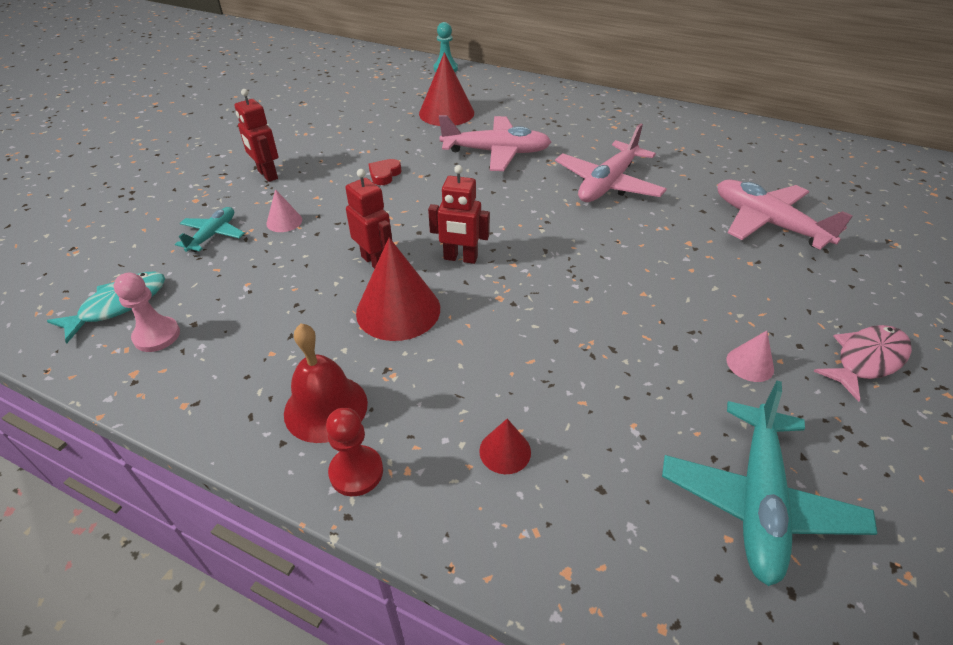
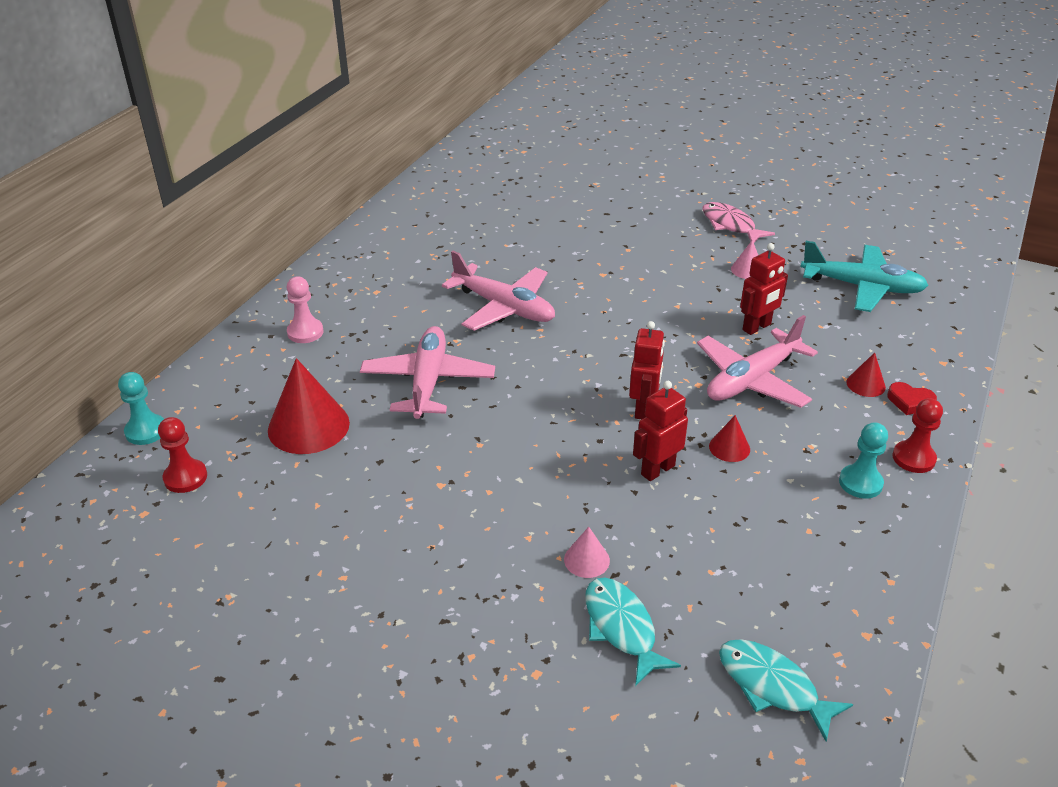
camera: 90 degrees left, 5 degrees down
pink pawn [114,273,180,352] -> pink pawn moved to [287,276,324,343]
turquoise plane [175,207,245,252] -> turquoise fish [585,578,681,686]
red robot [234,89,278,182] -> red robot moved to [740,243,788,335]
red bell [284,324,368,443] -> turquoise pawn [839,422,888,499]
red cone [356,238,440,341] -> red cone [709,415,750,462], size x0.49
red heart [368,159,402,185] -> red heart moved to [887,382,937,415]
pink plane [718,180,853,250] -> pink plane moved to [697,315,818,408]
none -> red pawn [158,417,207,493]

